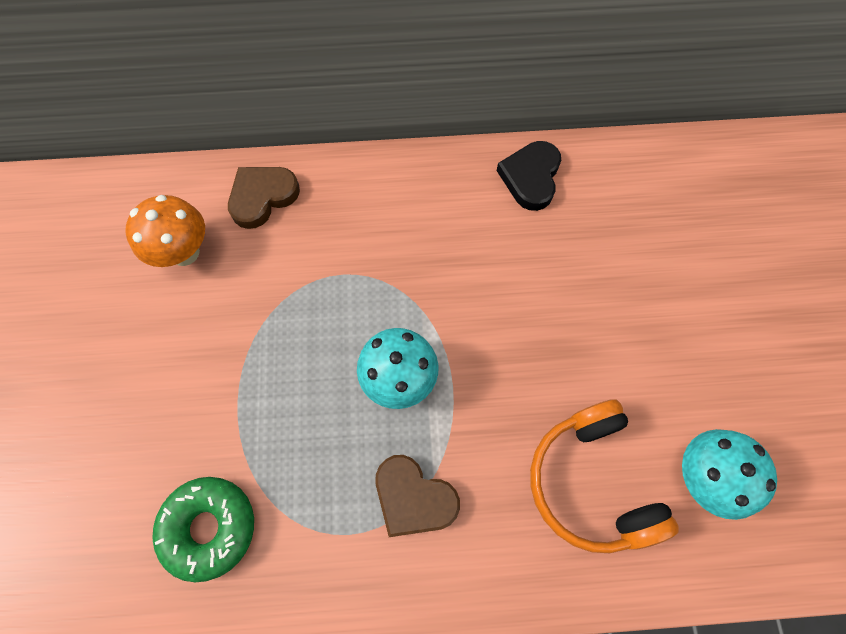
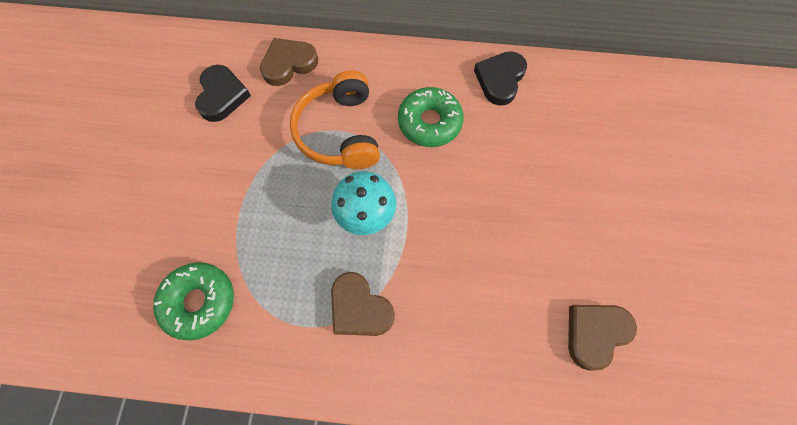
camera: 10 degrees right, 0 degrees up
orange mushroom [125,195,205,267] -> black heart [195,65,251,122]
orange headphones [530,399,679,553] -> orange headphones moved to [290,71,380,169]
turquoise mushroom [682,429,777,520] -> brown heart [568,305,637,371]
none -> green donut [398,87,464,147]

